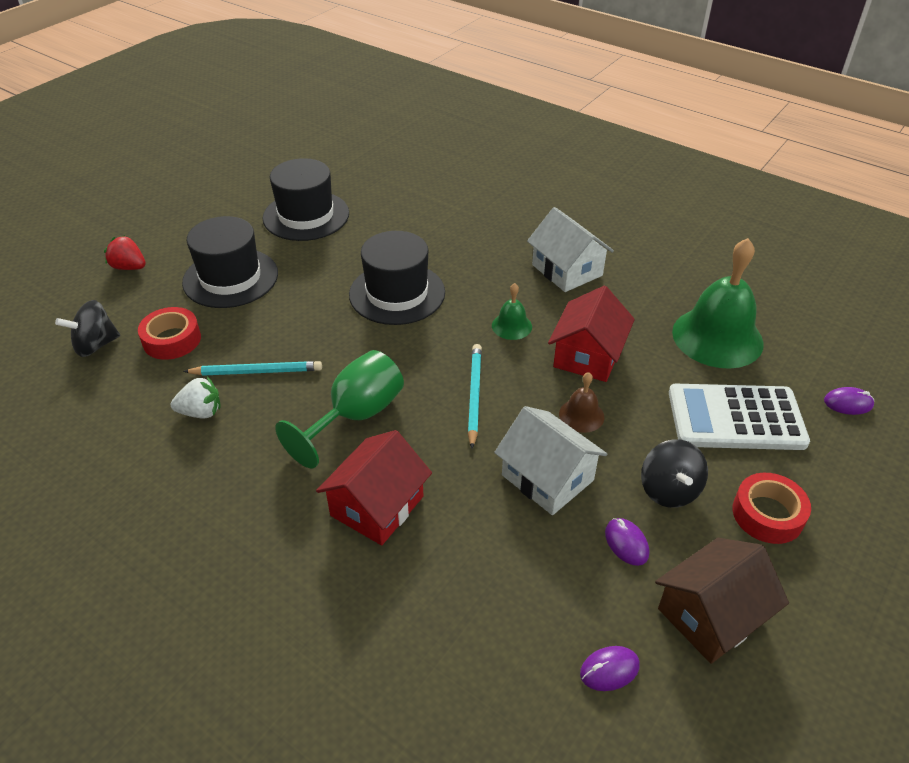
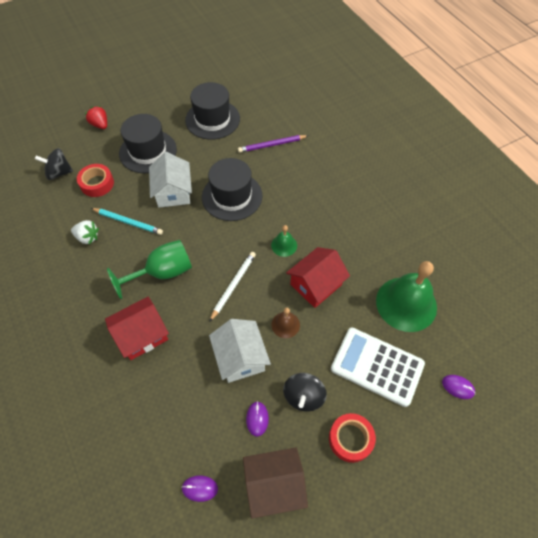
camera: 25 degrees right, 15 degrees up
turquoise pencil [468,344,482,449] -> white pencil [209,252,256,322]
white house [527,207,614,292] -> white house moved to [149,152,192,208]
none -> purple pencil [238,135,308,153]

